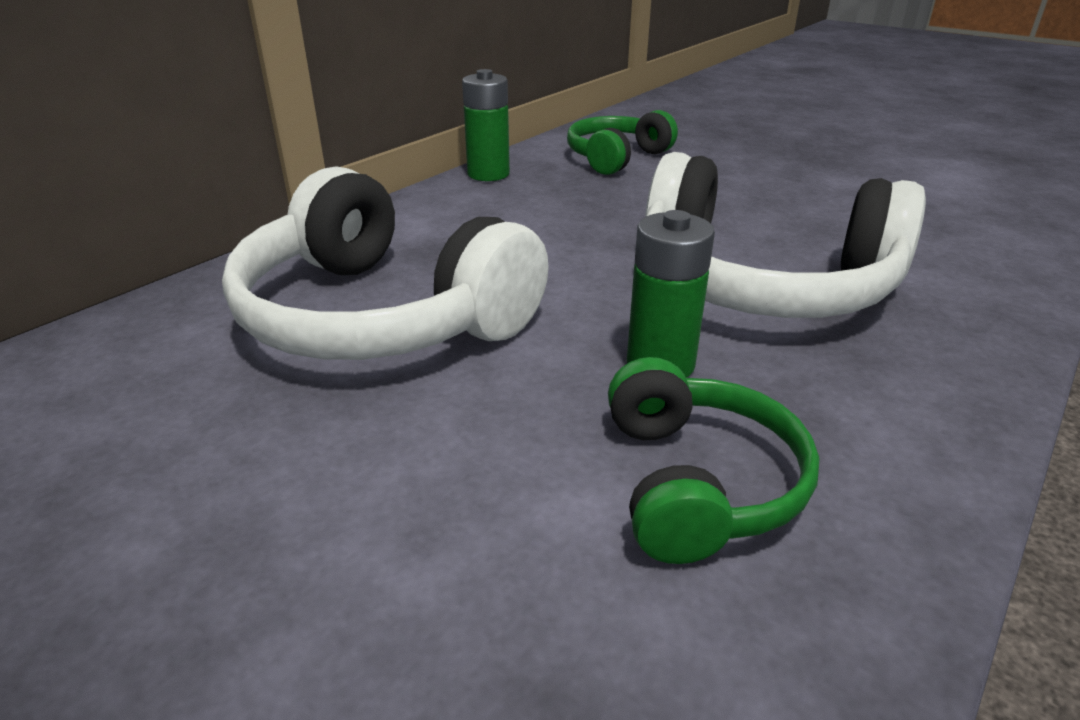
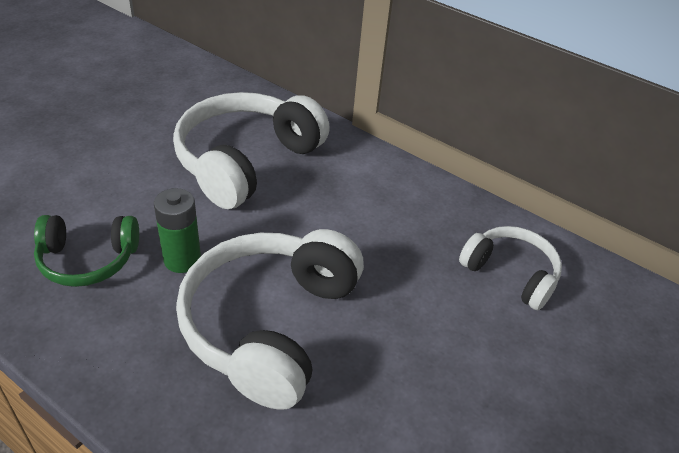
camera: 85 degrees right, 10 degrees up
green battery [462,69,510,181] -> none
green headphones [567,110,678,175] -> white headphones [459,226,562,310]

